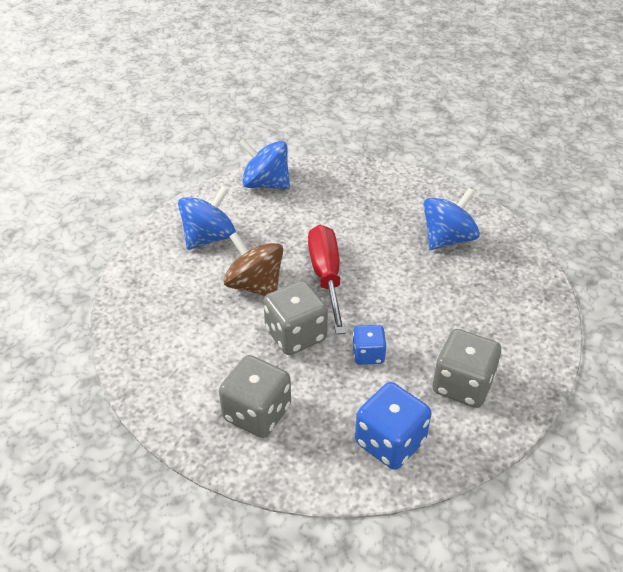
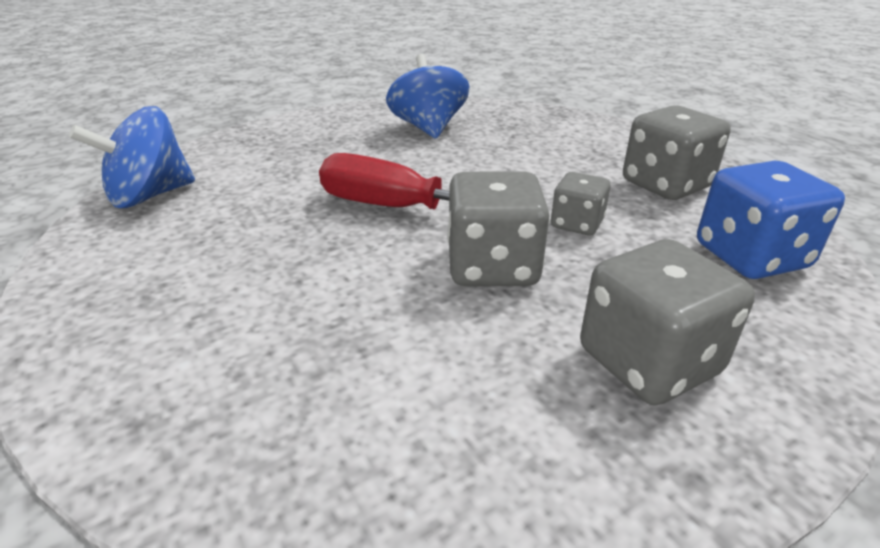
camera: 60 degrees left, 10 degrees down
blue spinning top [178,186,236,250] -> none
brown spinning top [224,232,283,296] -> none
blue dice [353,325,386,365] -> grey dice [551,172,611,235]

